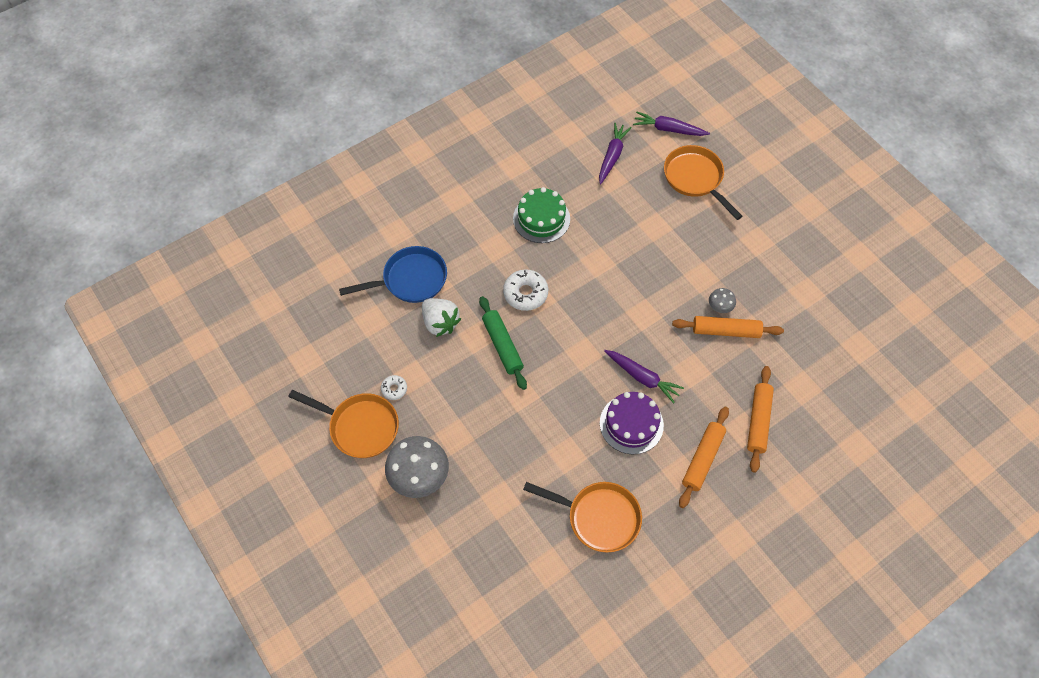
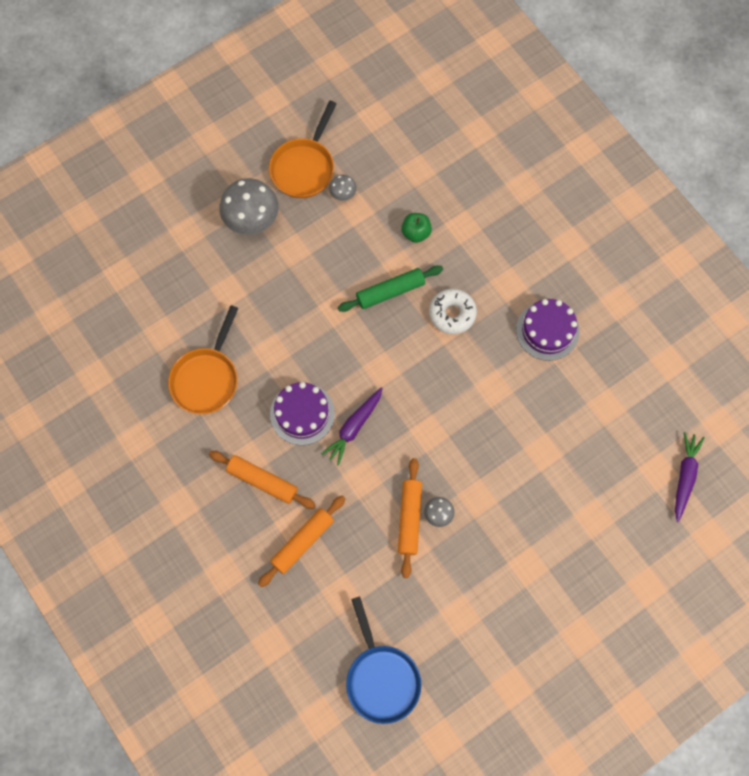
camera: 90 degrees right, 10 degrees up
blue pan [339,246,447,303] -> blue pan moved to [346,596,421,724]
white donut [381,375,407,400] -> grey mushroom [329,175,357,201]
white strawberry [422,298,461,337] -> green apple [401,213,432,243]
green cake [513,187,570,243] -> purple cake [516,299,580,361]
purple carrot [599,123,632,184] -> none
orange pan [664,145,743,220] -> none
orange rolling pin [747,366,774,473] -> orange rolling pin turned 60 degrees counterclockwise [258,495,346,587]

